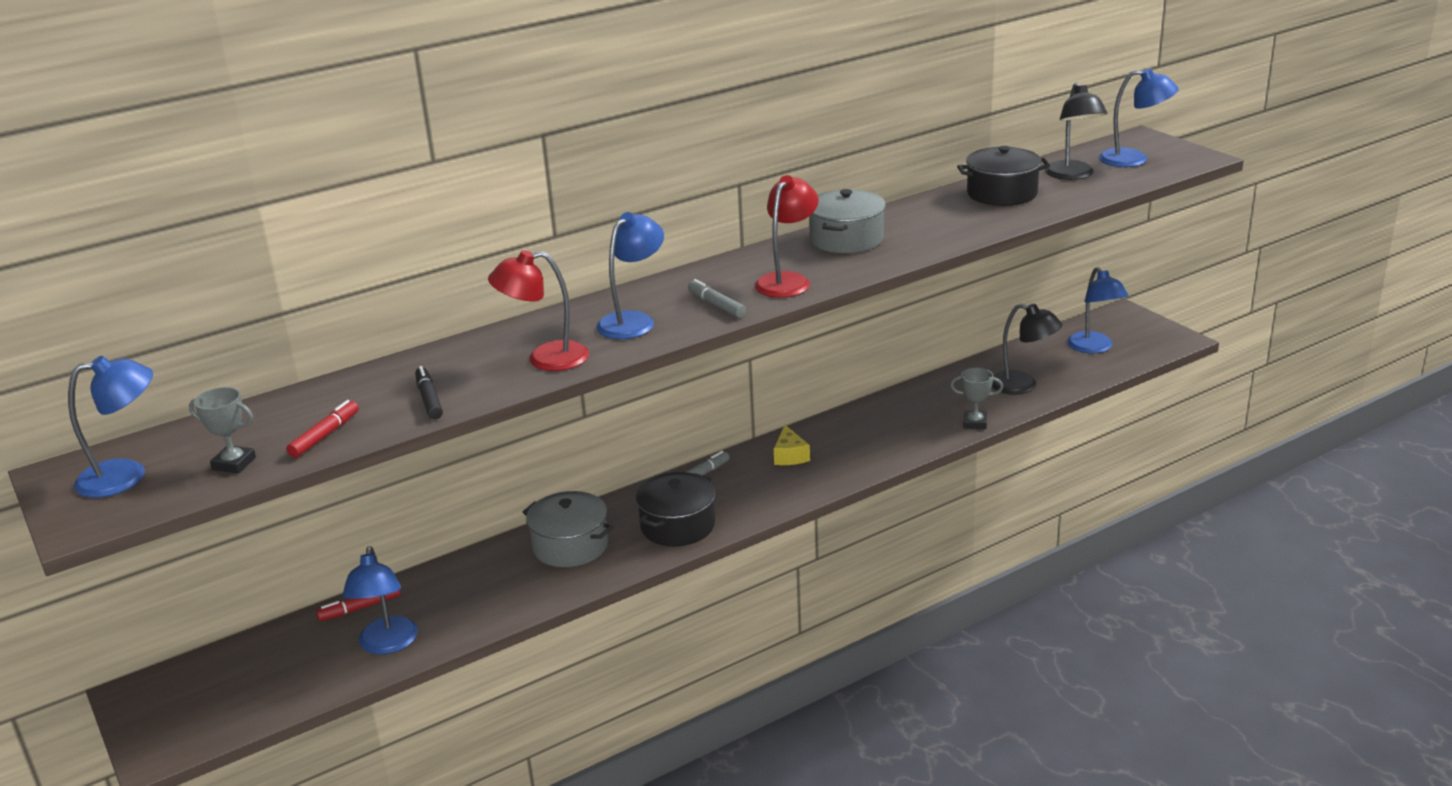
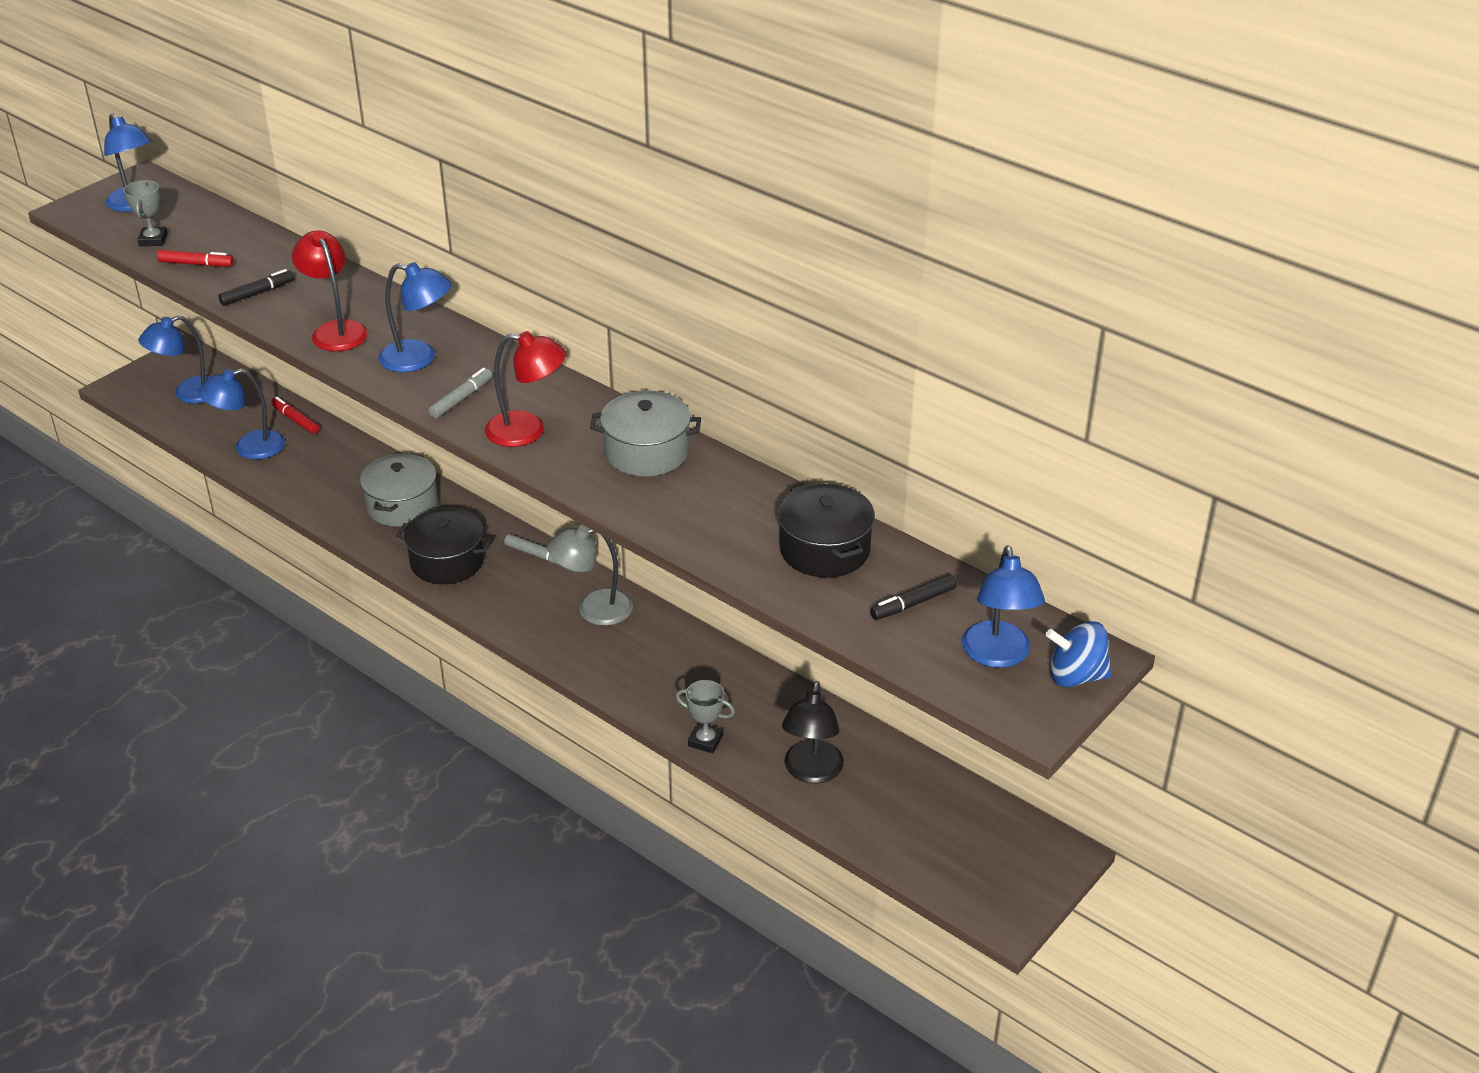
camera: 70 degrees right, 10 degrees up
yellow cheese [774,425,810,465] -> grey lamp [547,525,633,626]
grey trophy [950,368,1003,429] -> grey trophy turned 60 degrees counterclockwise [676,680,735,753]
black lamp [1045,82,1107,180] -> black marker [870,574,957,620]
blue lamp [1067,267,1129,353] -> blue lamp moved to [138,315,211,404]
none -> blue spinning top [1045,621,1112,687]

